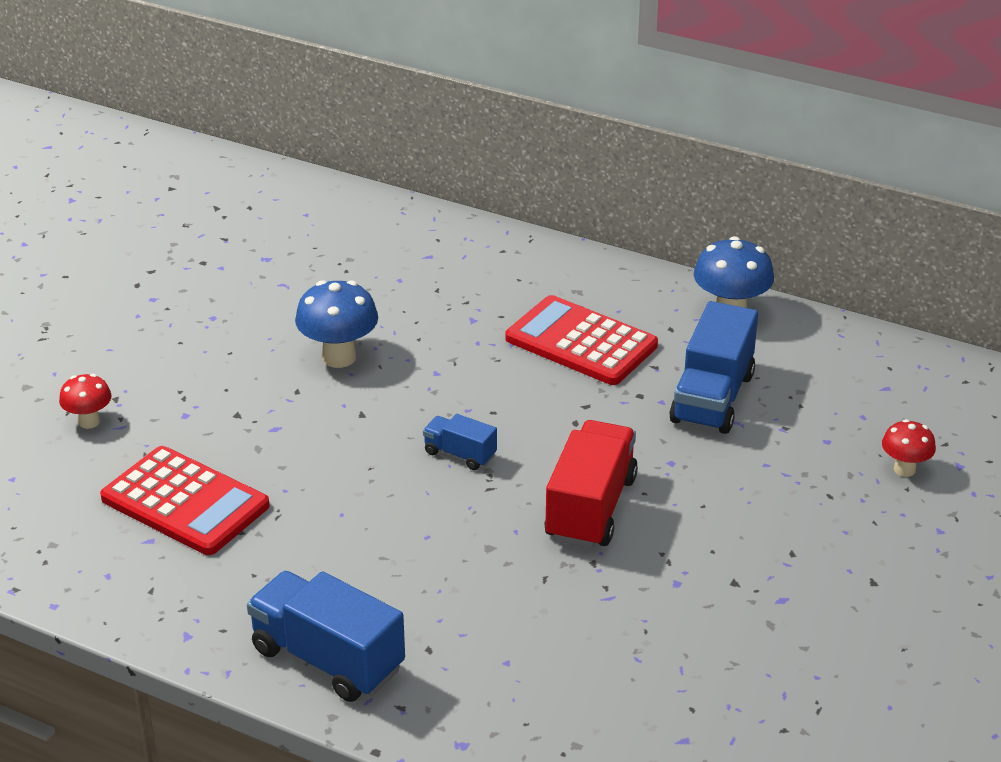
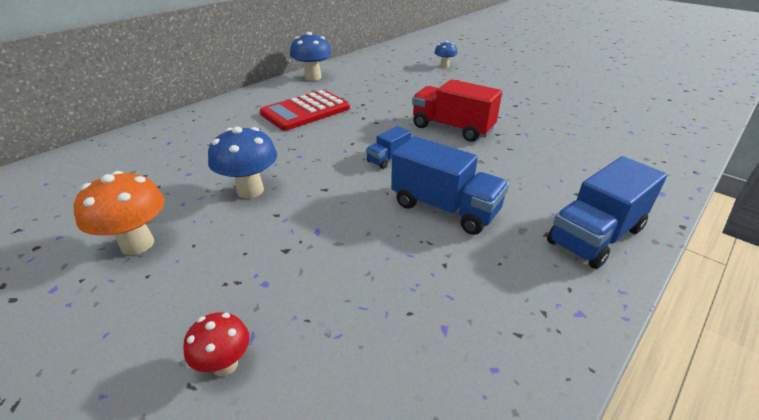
camera: 75 degrees left, 0 degrees up
red calculator [100,446,270,555] -> none
blue truck [669,301,758,434] -> blue truck moved to [391,136,509,235]
red mushroom [882,419,936,477] -> blue mushroom [434,41,457,68]
none -> orange mushroom [73,171,165,255]

